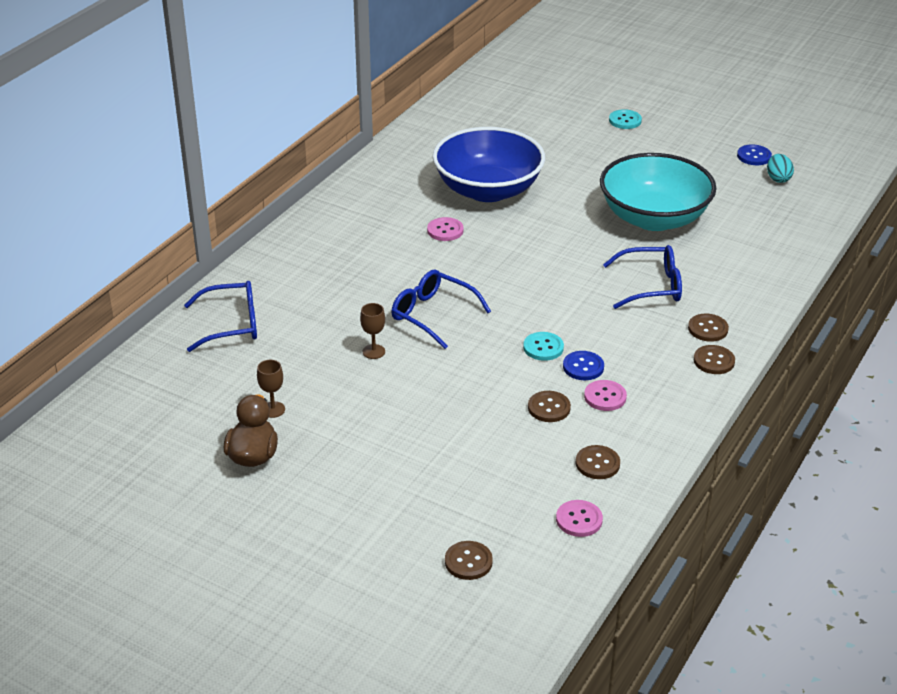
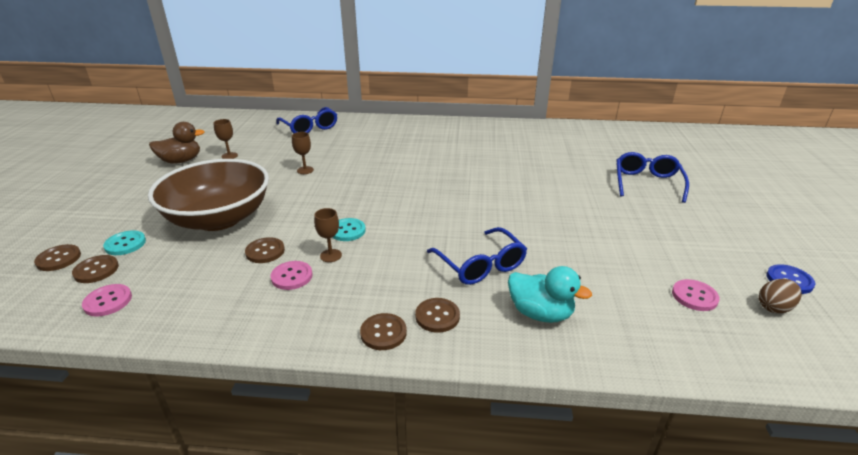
camera: 65 degrees right, 5 degrees down
blue glasses [391,269,491,349] -> blue glasses moved to [617,152,689,203]
pink button [427,217,464,241] -> pink button moved to [672,279,720,311]
blue bowl [433,127,545,202] -> none
blue button [563,351,604,380] -> brown goblet [314,208,342,262]
brown button [576,445,620,479] -> brown button moved to [72,255,119,283]
turquoise bowl [600,153,717,231] -> none
turquoise button [609,109,642,129] -> turquoise button moved to [103,230,146,255]
turquoise egg [767,154,794,183] -> brown egg [759,279,802,313]
none -> brown bowl [148,159,269,231]
none -> turquoise duck [508,266,592,323]

